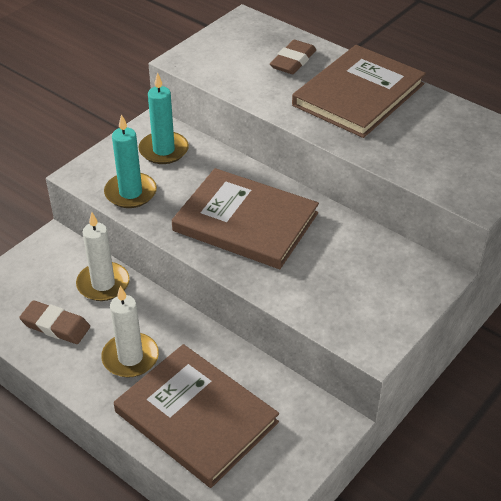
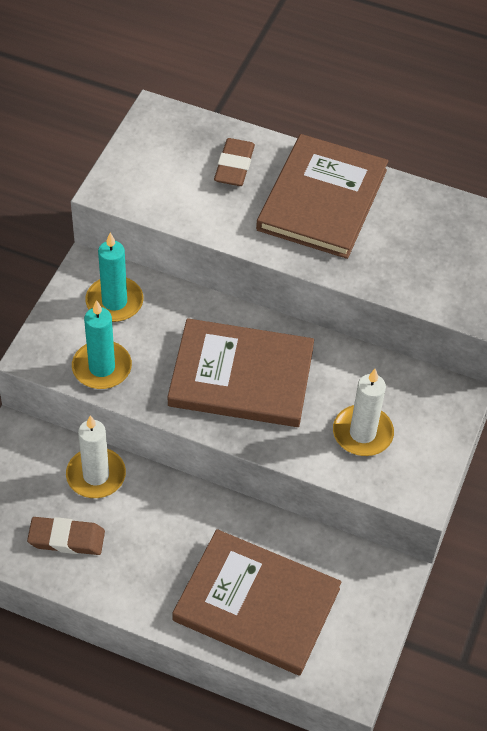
camera: 20 degrees left, 10 degrees up
white candle [101,286,159,377] -> white candle moved to [333,369,394,456]

